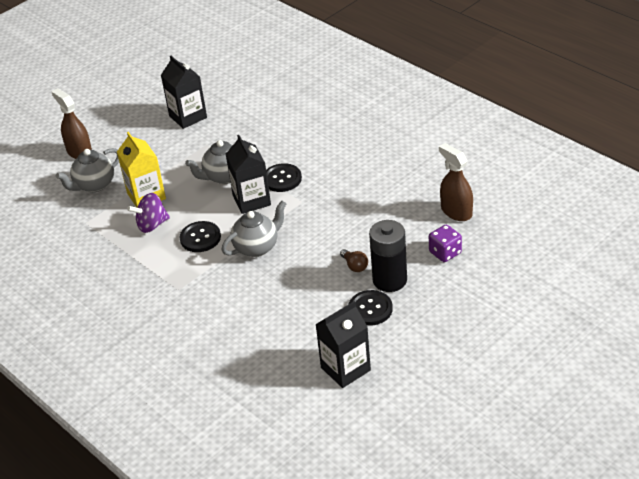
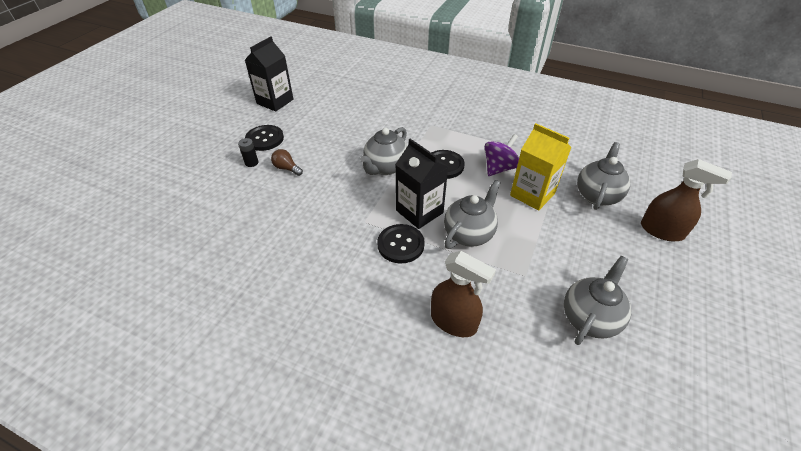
camera: 155 degrees right, 5 degrees up
black carton [161,56,207,129] -> grey teapot [564,256,631,345]
black battery [369,220,407,292] -> black battery [238,138,258,167], size x0.43
purple dice [429,225,462,262] -> none
brown spray bottle [439,143,473,221] -> brown spray bottle moved to [431,251,496,337]

